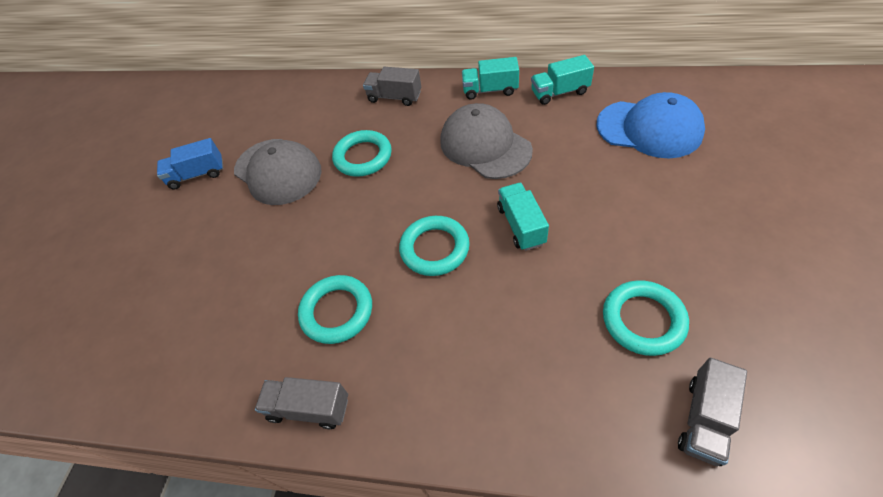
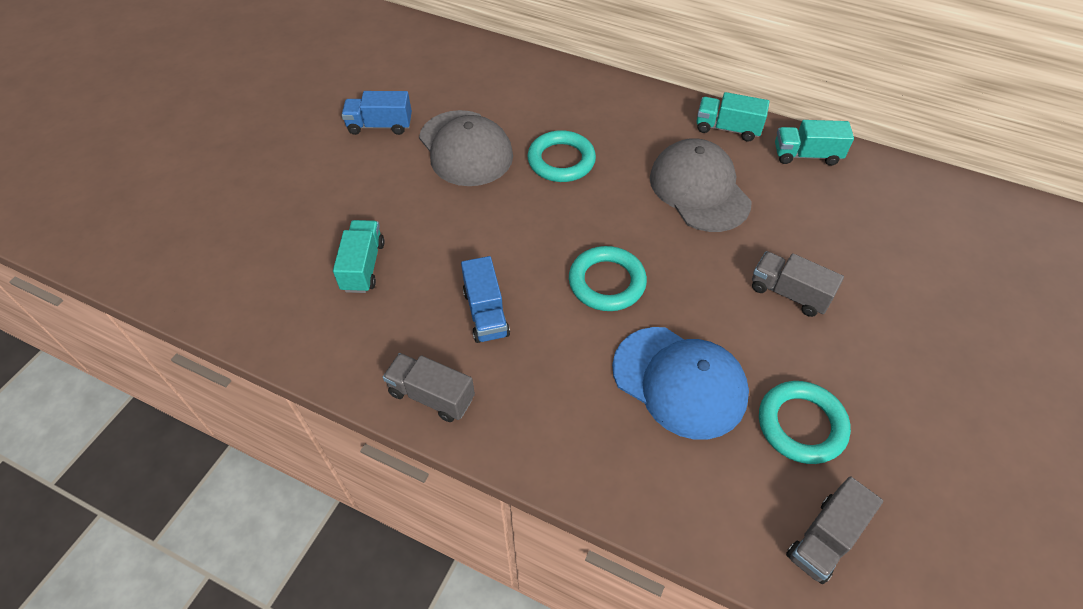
camera: 10 degrees right, 0 degrees up
turquoise ring [298,275,372,344] -> blue truck [461,256,510,343]
grey truck [363,67,421,106] -> grey truck moved to [752,251,844,317]
turquoise truck [497,183,549,251] -> turquoise truck moved to [333,220,385,293]
blue cap [596,92,705,158] -> blue cap moved to [612,327,749,439]

